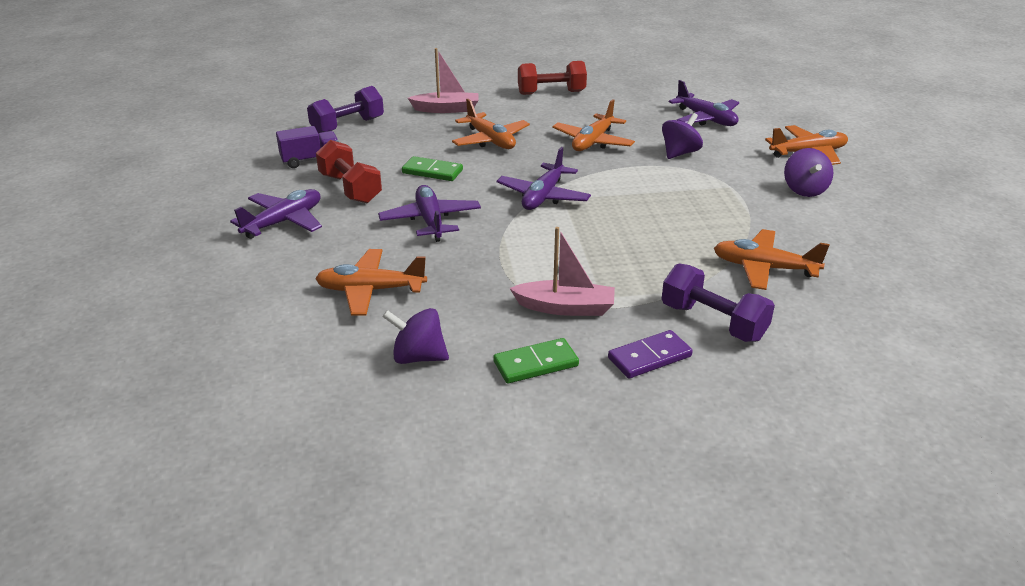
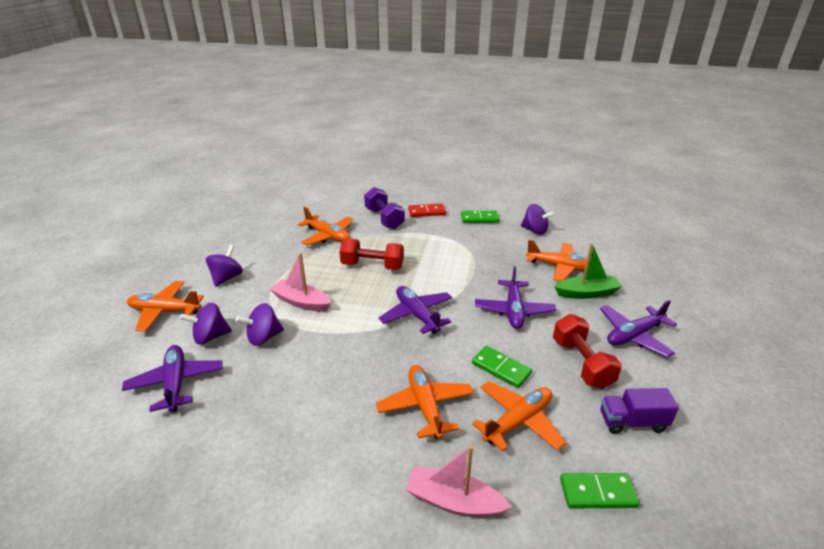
camera: 160 degrees left, 0 degrees up
purple dumbbell [307,86,384,134] -> green domino [560,473,640,508]
purple plane [497,147,591,210] -> purple plane turned 75 degrees counterclockwise [379,286,452,334]
pink boat [509,227,615,316] -> pink boat moved to [270,253,331,312]
red dumbbell [518,61,587,95] -> red dumbbell moved to [339,238,404,270]
orange plane [552,99,635,151] -> orange plane moved to [472,381,566,451]
purple domino [608,330,693,378] -> red domino [408,203,446,217]
none -> purple spinning top [180,303,232,345]
none -> green boat [554,243,622,299]

